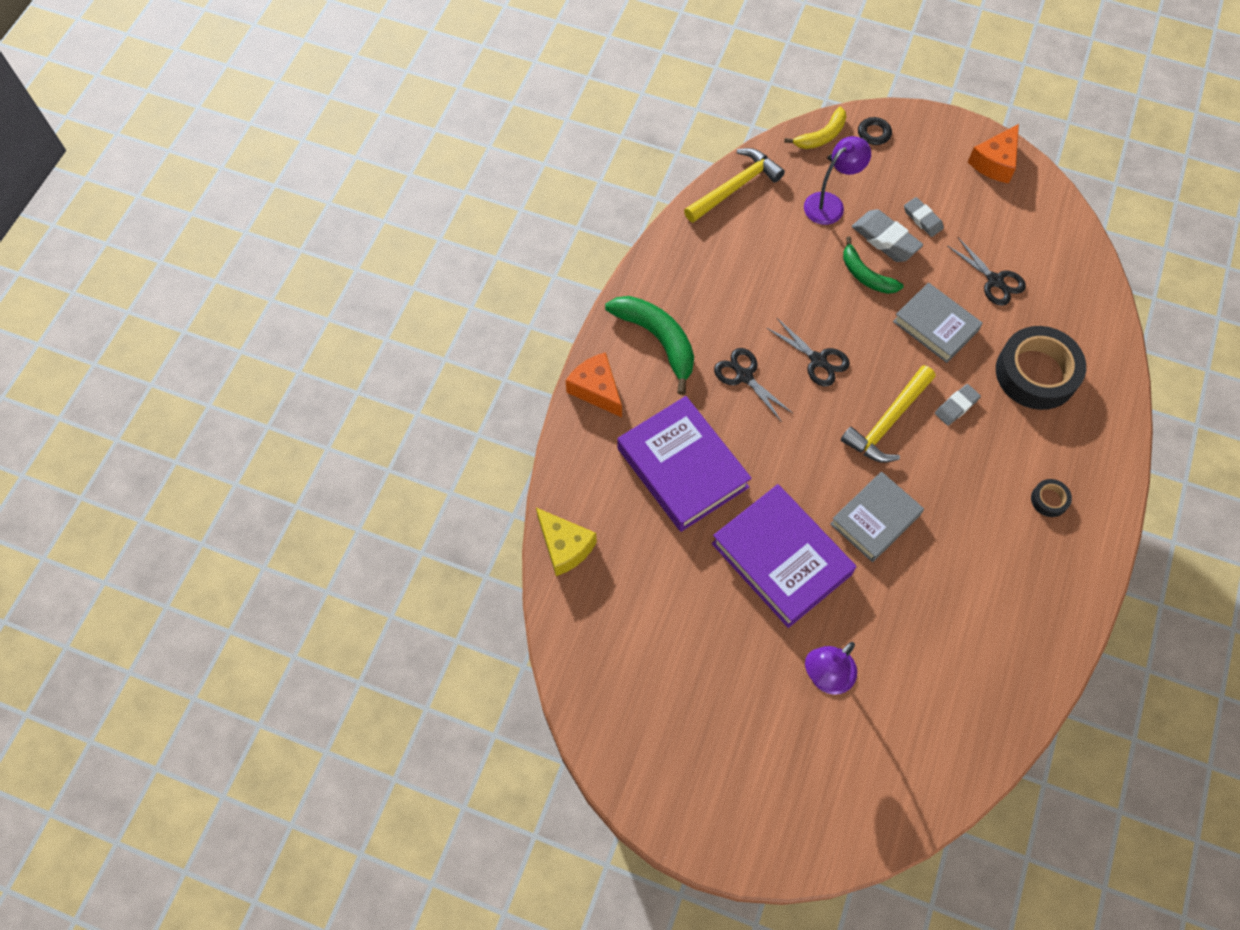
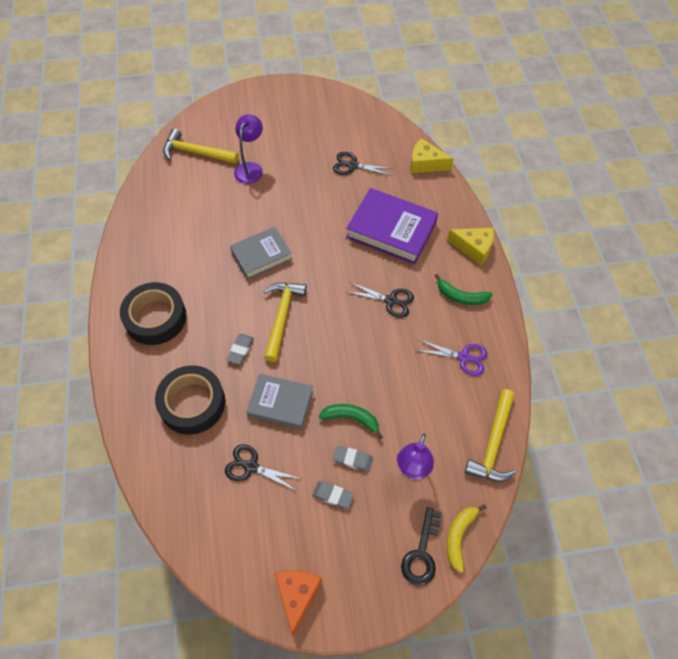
camera: 150 degrees right, 5 degrees down
orange cheese [566,352,622,417] -> yellow cheese [447,228,494,265]
green banana [605,296,694,395] -> green banana [435,274,493,305], size x0.63
purple book [712,484,856,628] -> none
black scissors [767,318,850,387] -> black scissors moved to [333,152,394,176]
grey book [830,472,924,562] -> grey book turned 45 degrees clockwise [230,227,292,279]
grey eraser [852,209,923,262] -> grey eraser [333,446,373,472], size x0.62
black tape [1031,479,1072,517] -> black tape [120,282,186,345], size x2.33
none -> yellow hammer [163,128,239,164]
none -> purple scissors [416,340,488,376]

